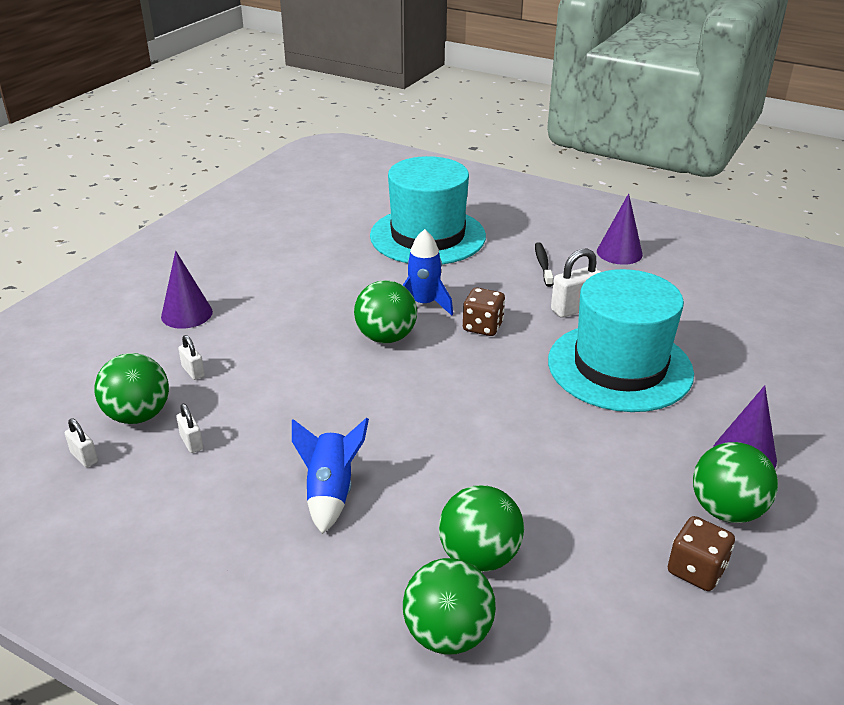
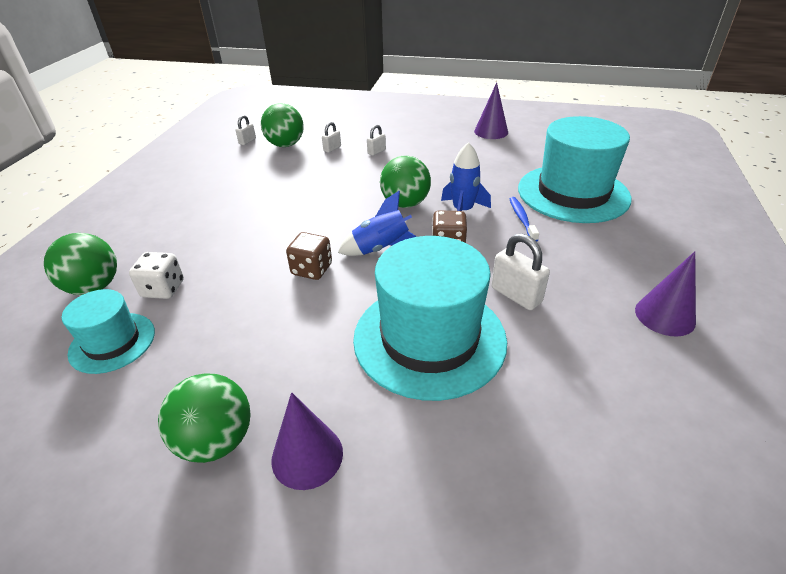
camera: 75 degrees right, 5 degrees up
purple cone [161,251,213,329] -> purple cone moved to [474,82,508,139]
white padlock [176,404,203,453] -> white padlock moved to [367,125,386,156]
blue rocket [292,418,369,534] -> blue rocket moved to [338,191,417,256]
green ball [439,485,524,572] -> white dice [129,252,184,299]
black toothbrush [535,242,553,287] -> none
brown dice [668,516,735,591] -> brown dice moved to [286,232,332,280]
none -> turquoise hat [62,289,155,374]
none -> blue toothbrush [509,197,539,242]

